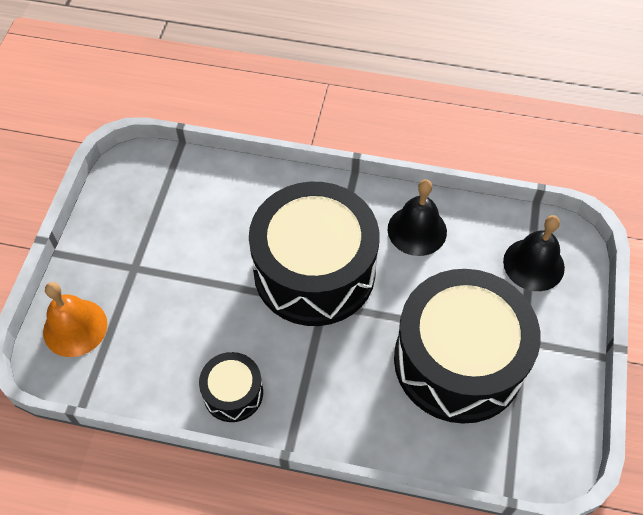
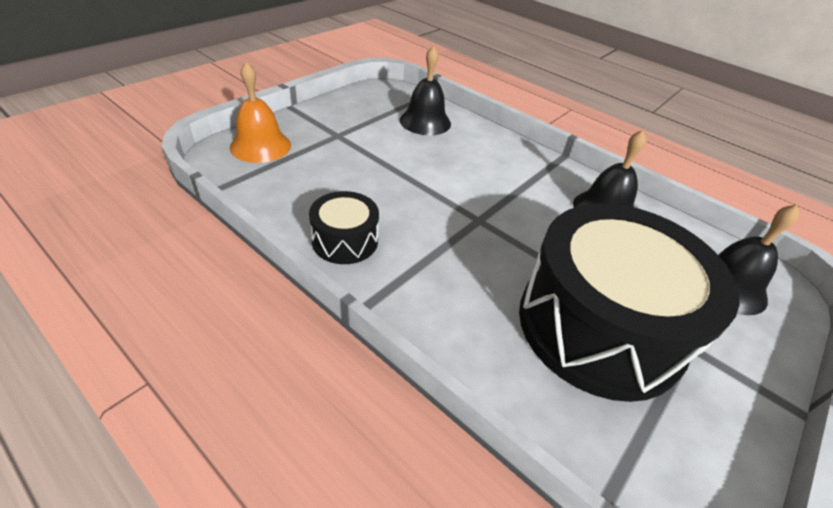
camera: 25 degrees right, 15 degrees down
black drum [249,182,379,326] -> none
none -> black bell [400,45,451,135]

